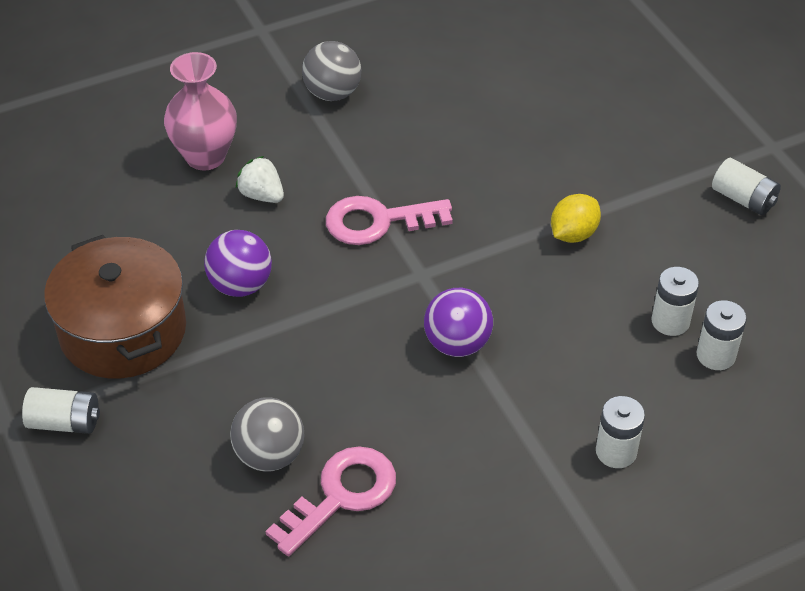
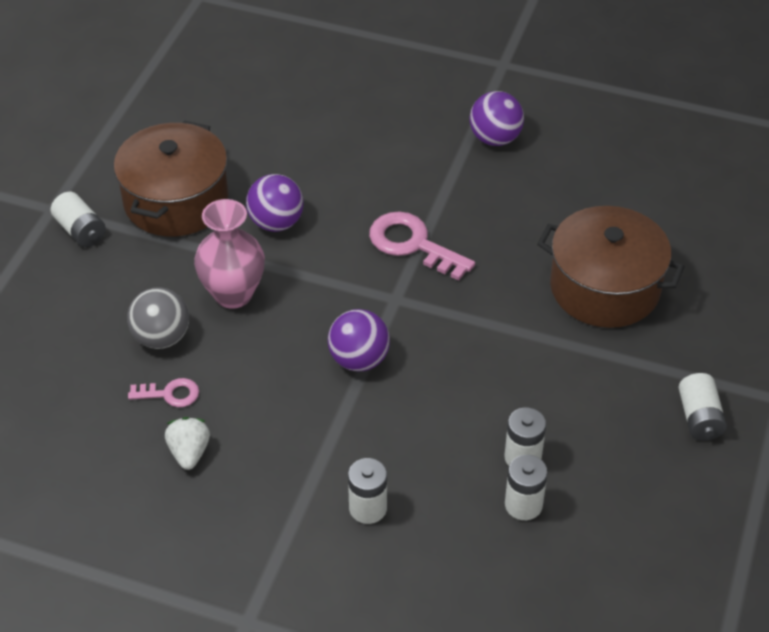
camera: 45 degrees right, 0 degrees up
pink vase [164,52,237,171] -> pink vase moved to [194,199,265,308]
white strawberry [236,156,284,203] -> white strawberry moved to [165,417,210,470]
pink key [266,446,396,556] -> pink key [128,378,199,407], size x0.56
grey ball [302,41,361,101] -> purple ball [469,91,524,146]
yellow lemon [551,194,601,243] -> none
none -> brown pot [537,206,685,328]

